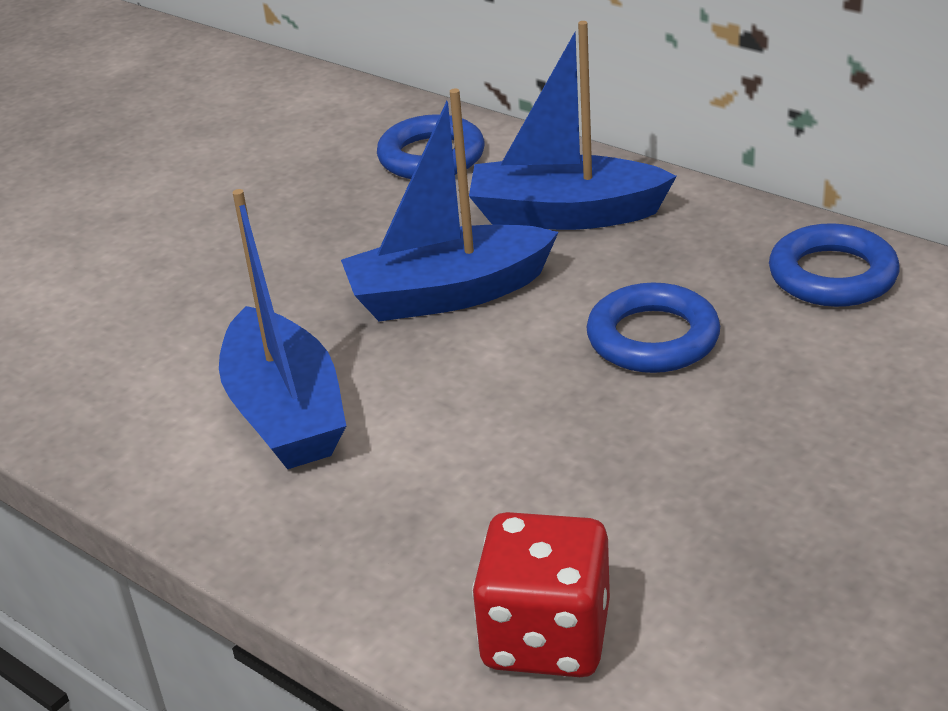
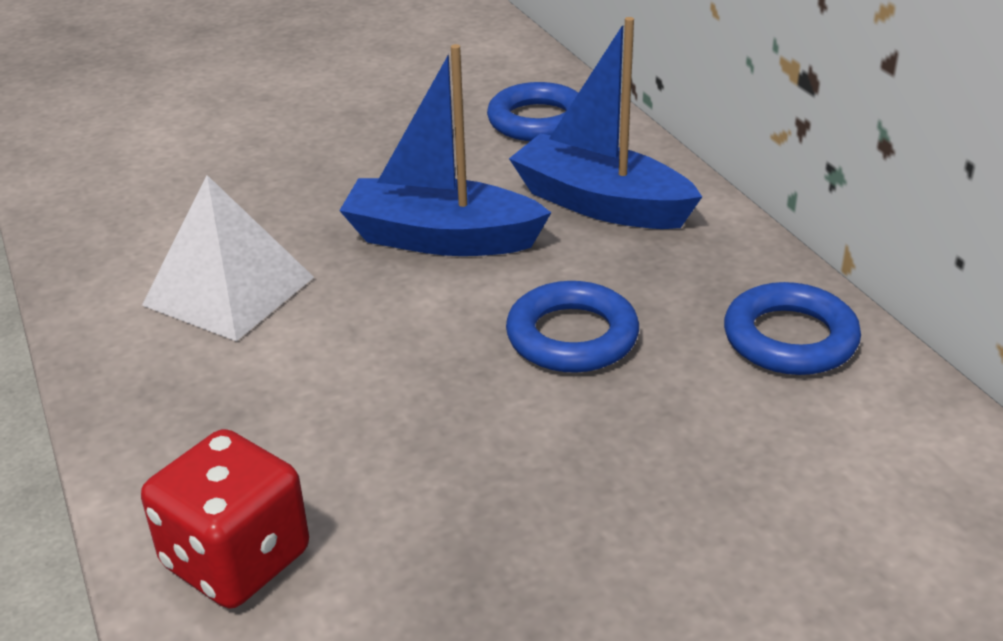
camera: 25 degrees right, 0 degrees up
blue boat [219,189,346,469] -> white pyramid [142,175,314,341]

